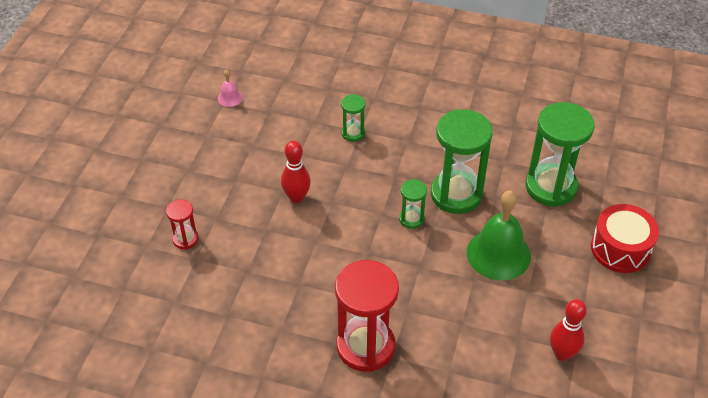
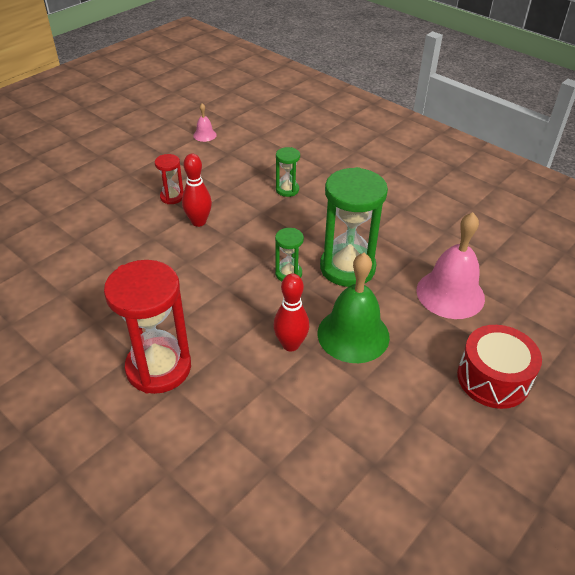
camera: 25 degrees right, 5 degrees down
red hourglass [166,199,199,249] -> red hourglass moved to [155,154,183,204]
green hourglass [526,102,595,207] -> pink bell [417,212,485,319]
red bowling pin [550,299,587,361] -> red bowling pin moved to [273,273,309,351]

